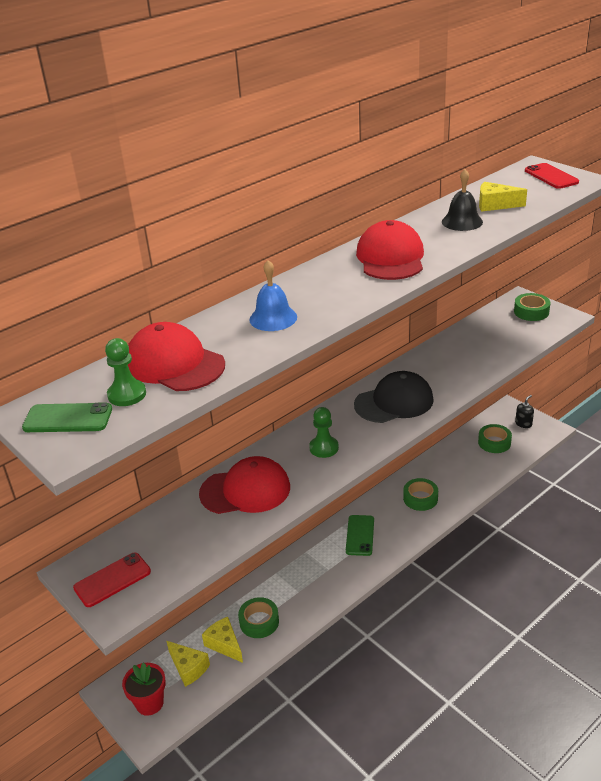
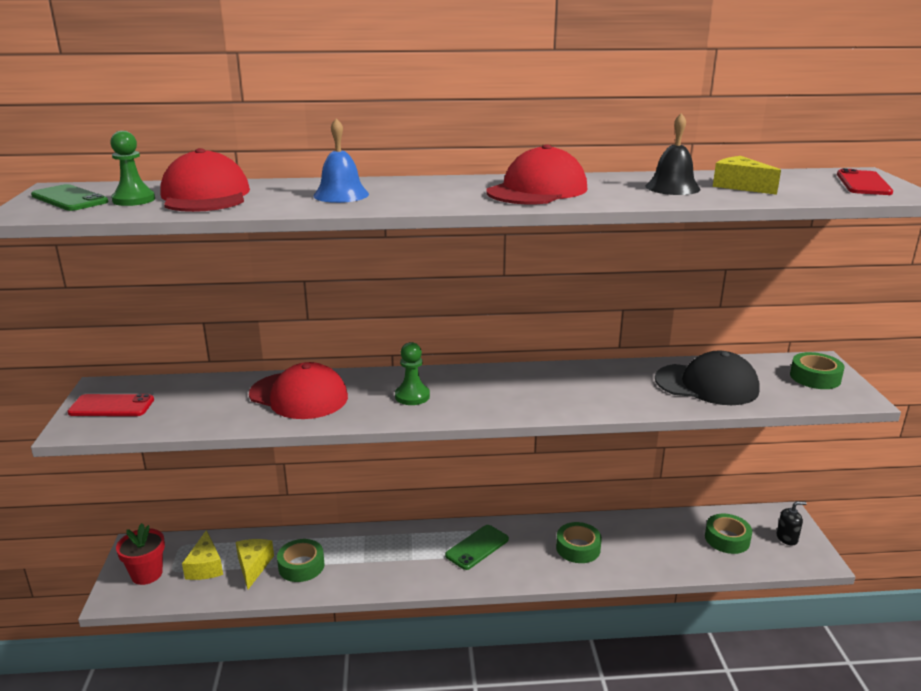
camera: 35 degrees right, 10 degrees down
black cap [354,371,434,423] -> black cap moved to [655,350,760,405]

